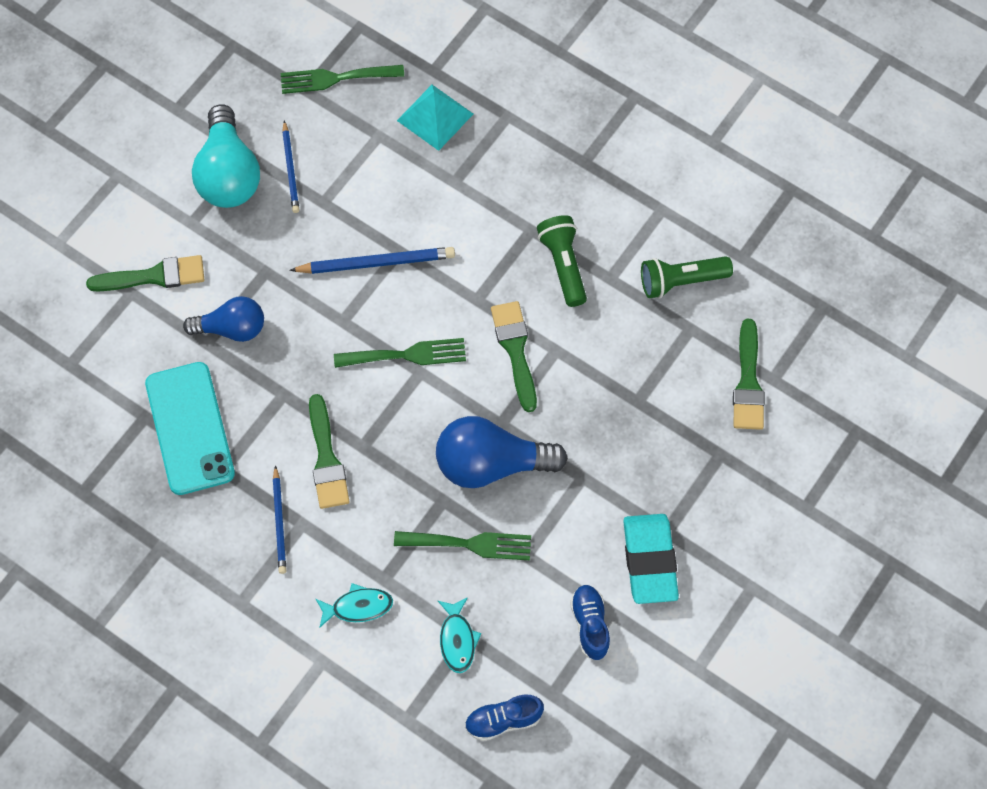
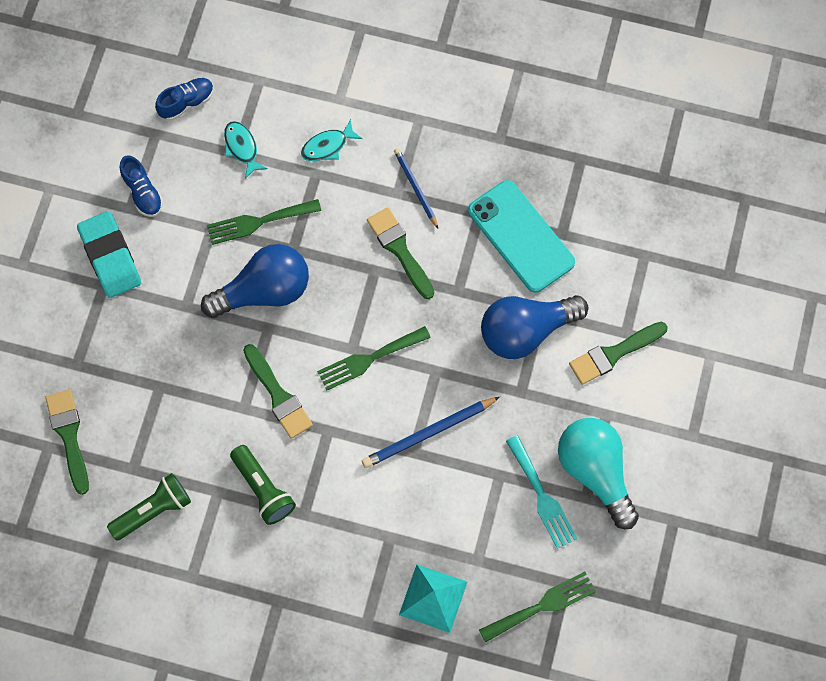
camera: 160 degrees right, 5 degrees up
blue light bulb [183,296,264,342] -> blue light bulb [481,295,588,359], size x1.54
blue pencil [282,121,299,213] -> turquoise fork [506,435,577,549]

